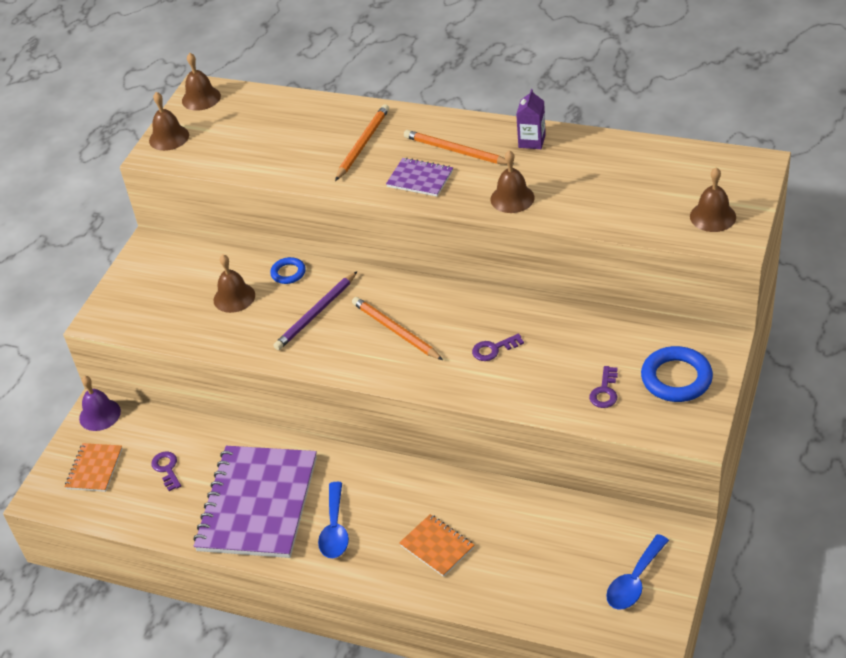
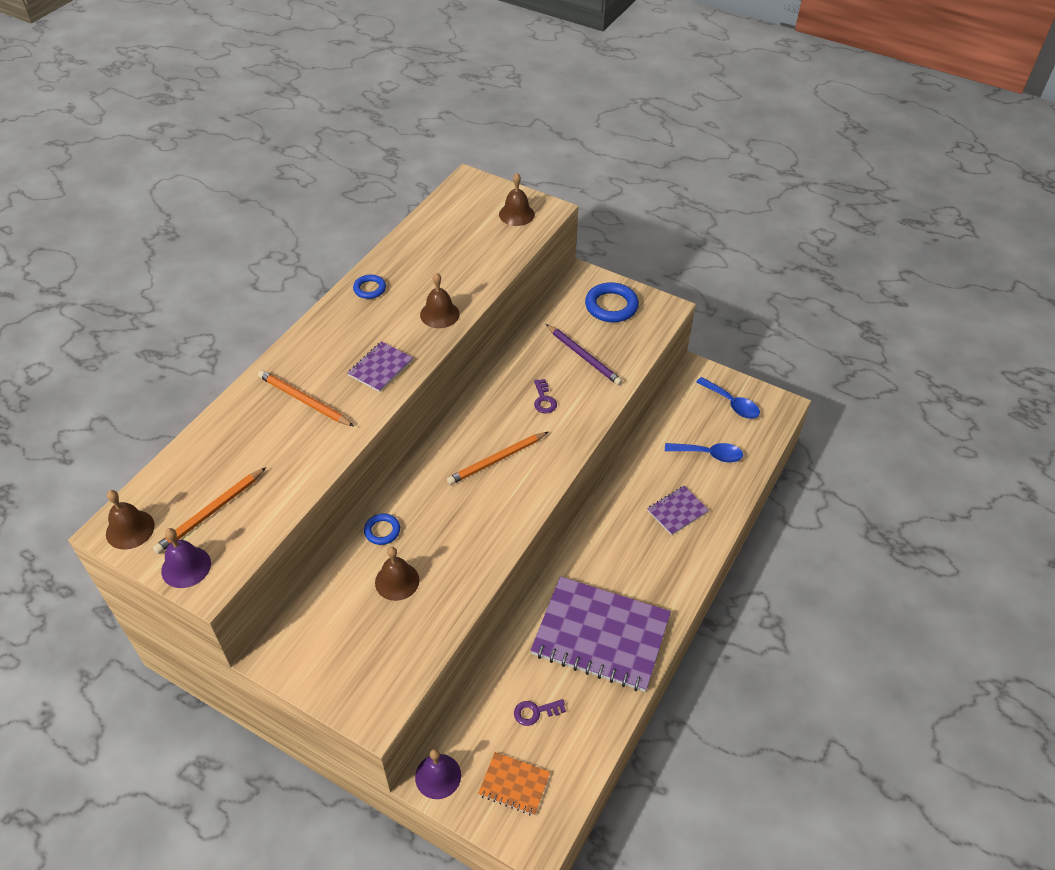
camera: 85 degrees left, 5 degrees up
brown bell [149,92,189,151] -> purple bell [161,528,211,588]
purple pencil [273,272,357,350] -> purple pencil moved to [546,324,622,385]
blue spoon [318,482,349,558] -> blue spoon moved to [665,443,743,463]
orange notebook [399,514,474,577] -> purple notebook [647,486,709,535]
orange pencil [404,130,507,164] -> orange pencil moved to [153,467,266,554]
purple carton [516,89,546,149] -> blue ring [353,275,386,299]
purple key [589,366,618,408] -> none

